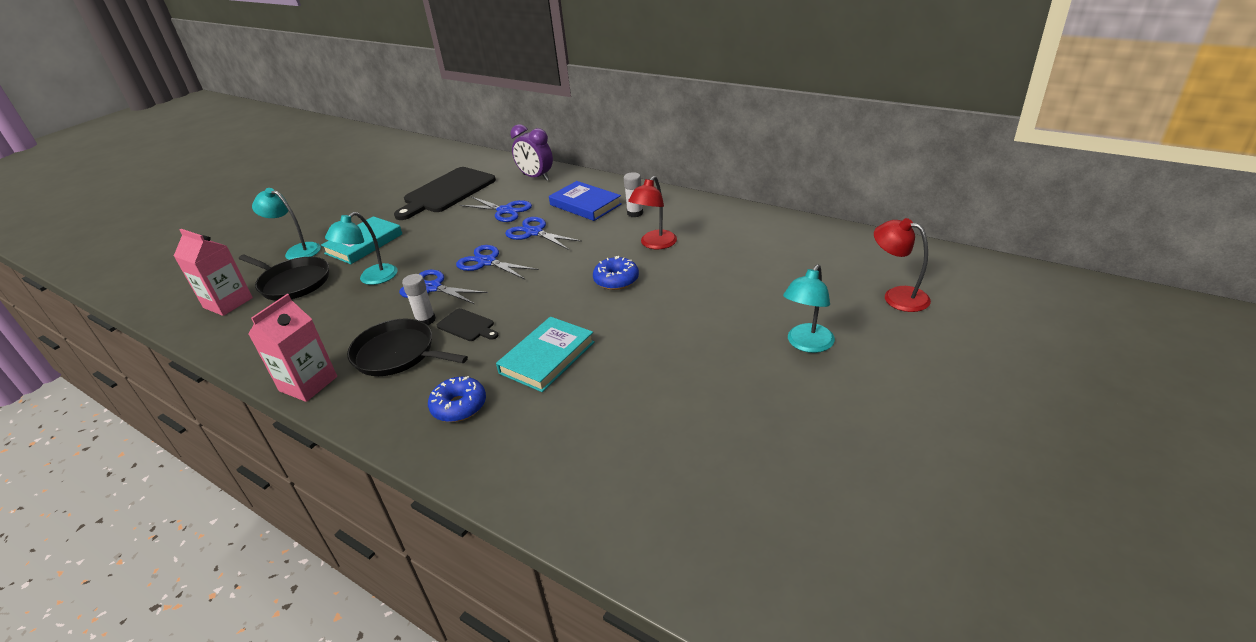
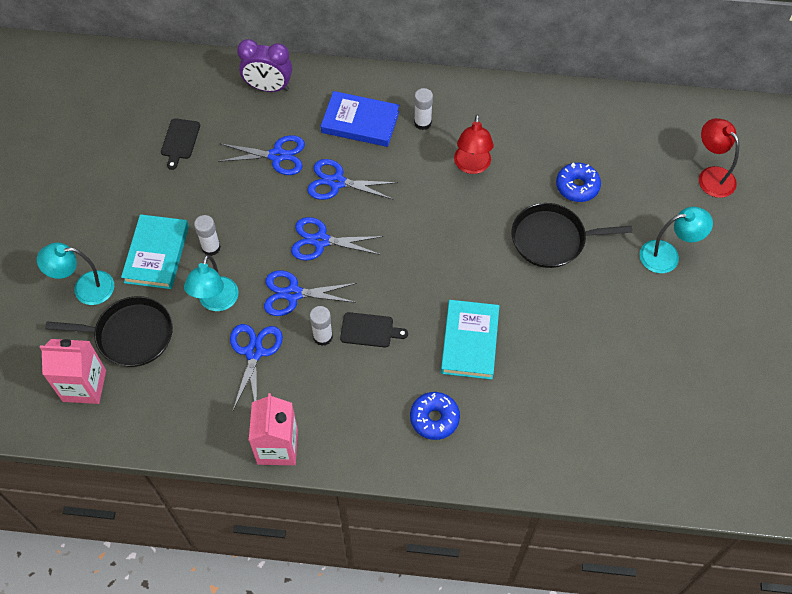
camera: 30 degrees left, 25 degrees up
black pan [347,319,468,376] -> black pan moved to [512,203,632,268]
black cutting board [394,167,496,220] -> black cutting board [161,118,200,170], size x0.46
blue donut [593,256,639,290] -> blue donut moved to [556,163,601,202]
turquoise lamp [783,264,835,353] -> turquoise lamp turned 105 degrees counterclockwise [639,207,713,273]
red lamp [874,218,931,312] -> red lamp turned 45 degrees clockwise [699,118,739,198]
none -> white glue stick [194,215,221,256]
none -> blue scissors [230,324,283,410]

